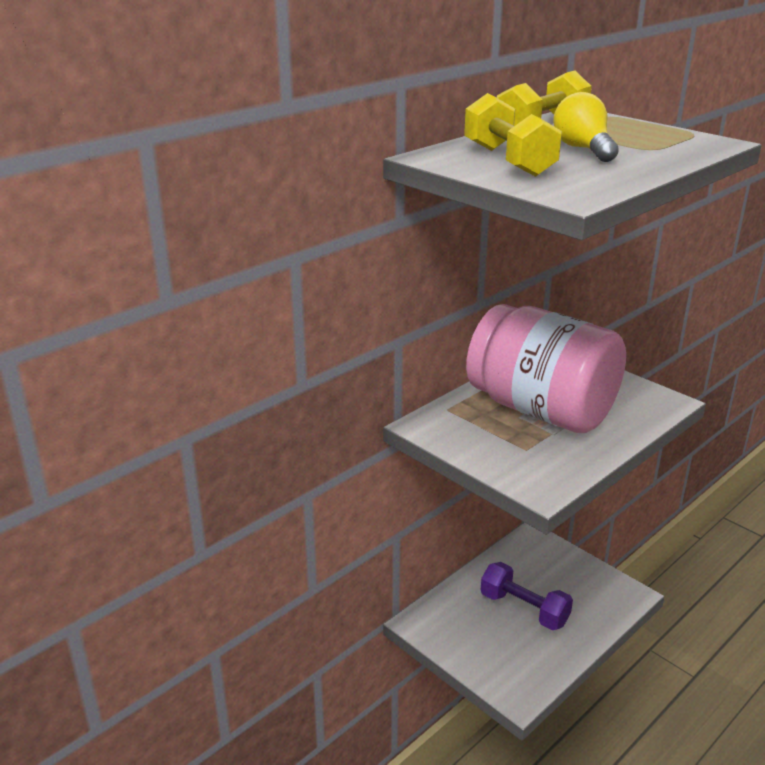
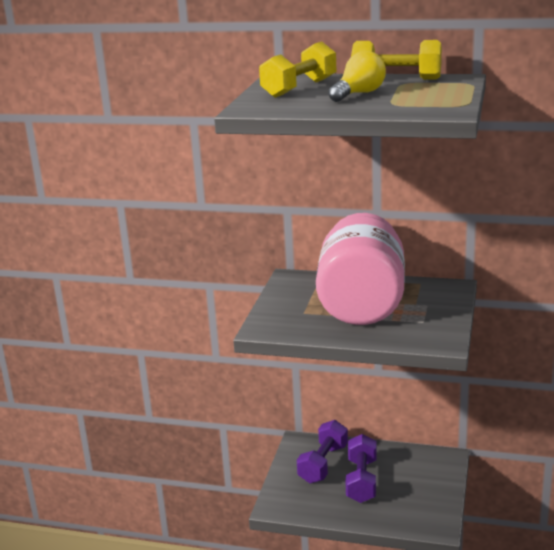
camera: 60 degrees right, 5 degrees down
none -> purple dumbbell [297,420,348,483]

